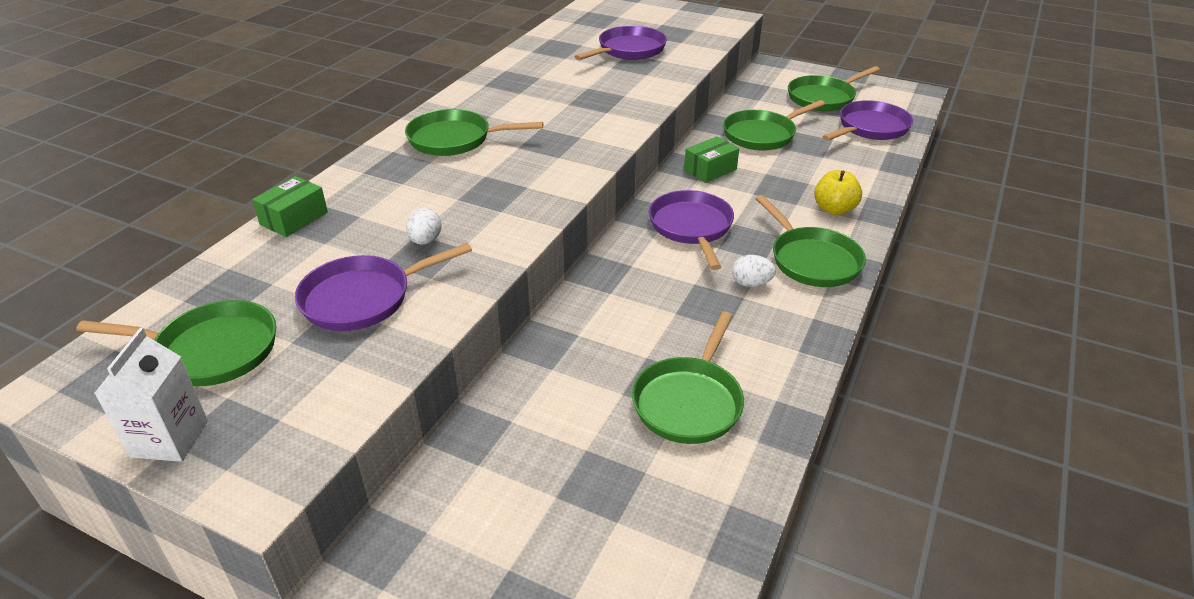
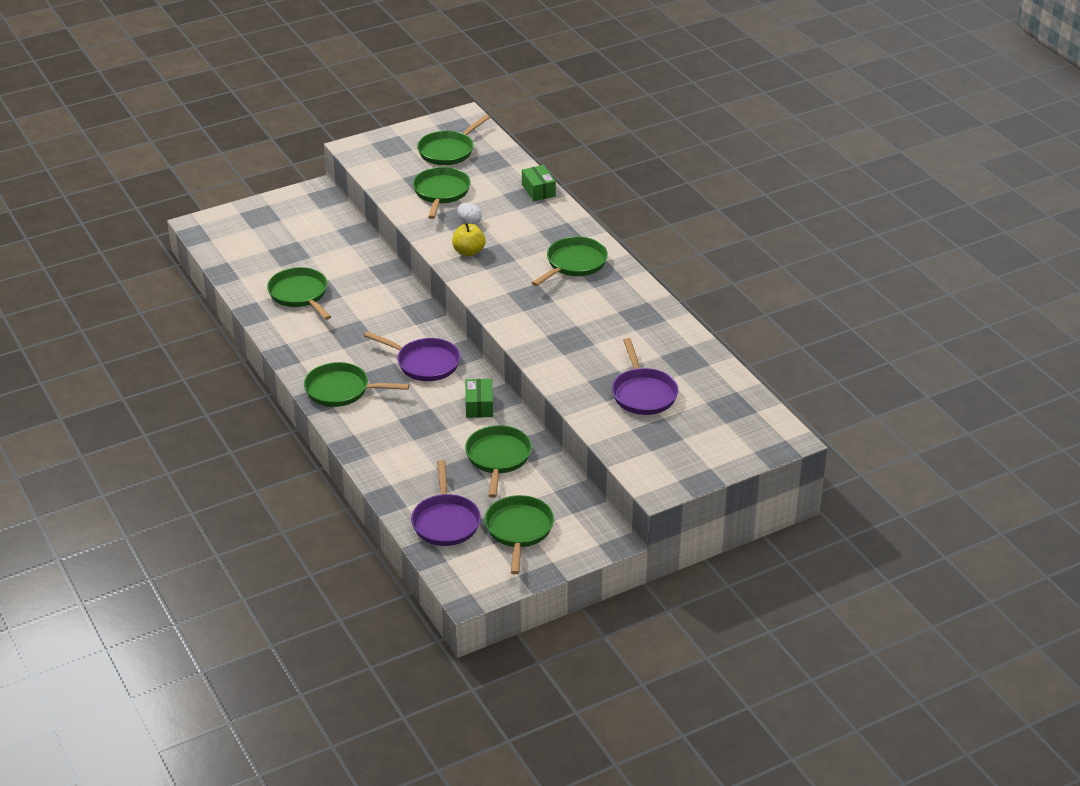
camera: 125 degrees right, 0 degrees up
white carton [94,328,208,462] -> none
purple pan [295,243,472,331] -> green pan [413,167,471,219]
white egg [732,255,776,287] -> none
yellow apple [814,170,862,215] -> yellow apple moved to [452,223,486,256]

